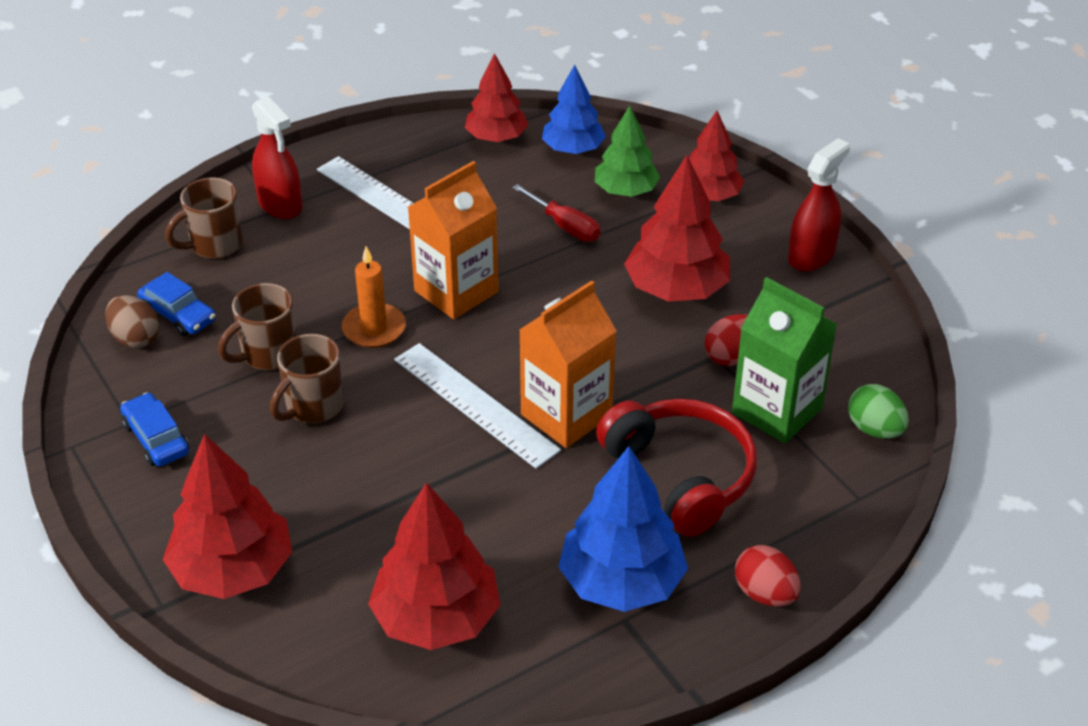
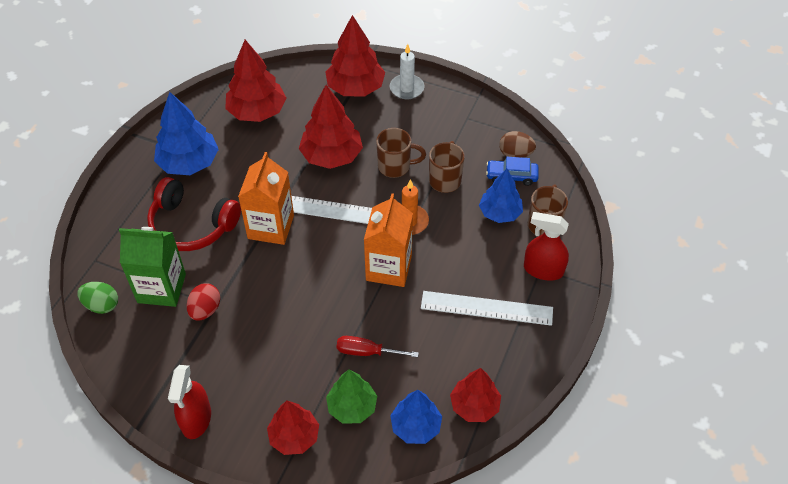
camera: 145 degrees right, 10 degrees up
blue car [120,392,189,467] -> none
brown mug [270,334,344,423] -> brown mug turned 90 degrees clockwise [376,128,426,178]
red tree [624,155,730,302] -> red tree moved to [299,85,363,169]
red egg [735,545,801,607] -> none
none -> white candle [390,44,424,99]
none -> blue tree [479,169,523,223]

